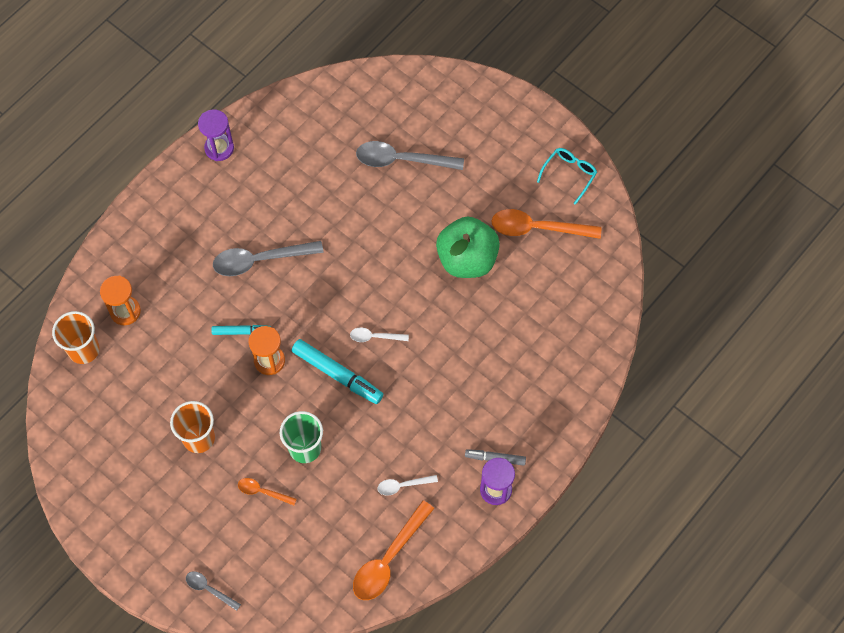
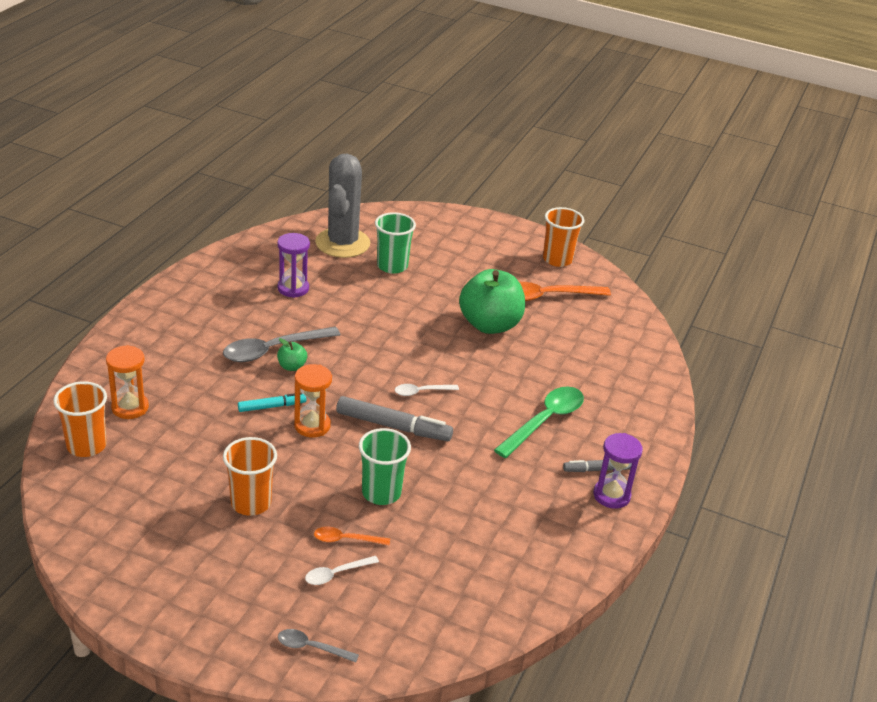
camera: 20 degrees left, 30 degrees down
purple hourglass [198,109,234,161] -> purple hourglass moved to [277,233,310,298]
turquoise marker [292,339,383,404] -> grey marker [336,396,453,441]
orange spoon [353,500,434,600] -> none
grey spoon [356,141,464,170] -> green cup [375,212,416,274]
white spoon [377,475,438,496] -> white spoon moved to [305,556,379,585]
turquoise glasses [537,148,597,205] -> orange cup [543,207,584,267]
none -> green apple [277,338,307,371]
none -> grey cactus [315,154,370,258]
none -> green spoon [494,387,584,458]

